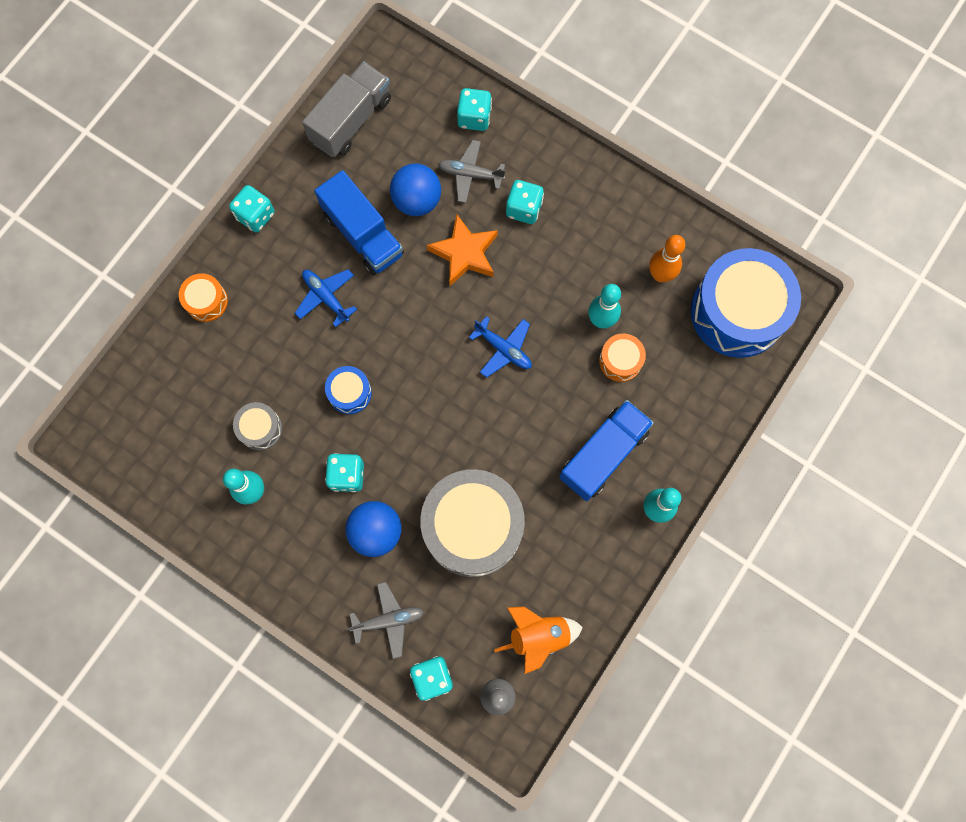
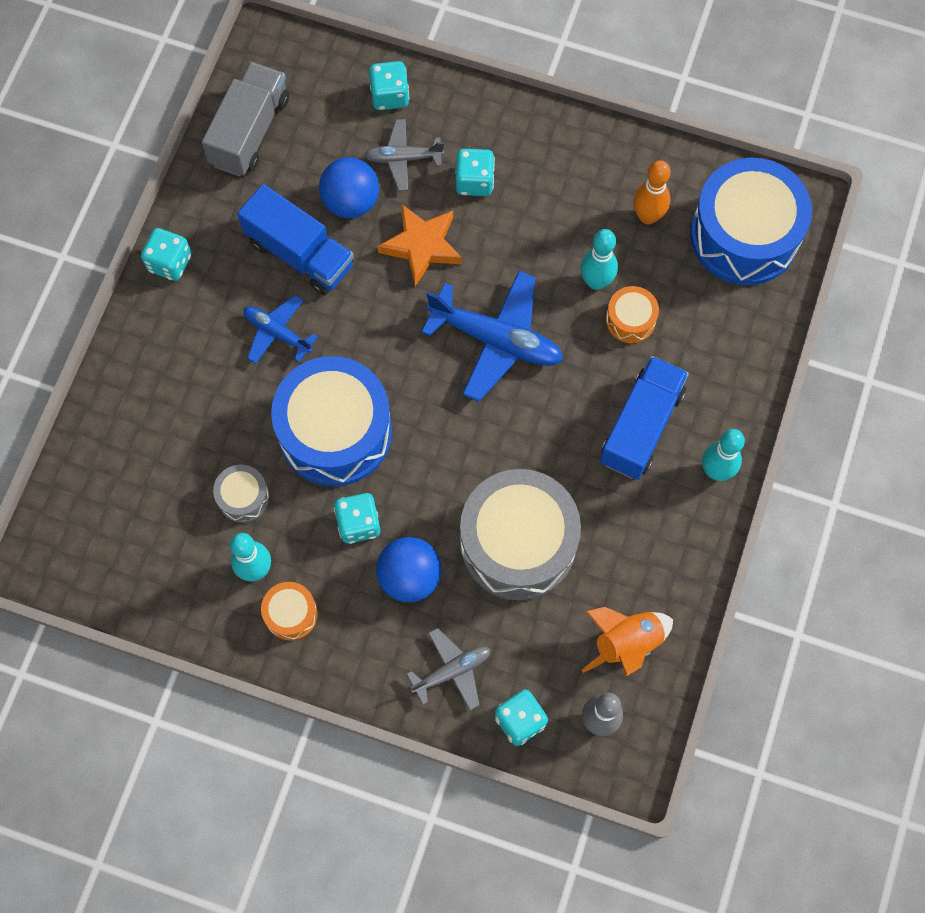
camera: 15 degrees left, 5 degrees down
orange drum [179,273,228,322] -> orange drum moved to [261,582,318,641]
blue drum [325,366,372,414] -> blue drum [271,356,392,486], size x2.22
blue plane [469,316,532,378] -> blue plane [422,271,563,402], size x1.75

